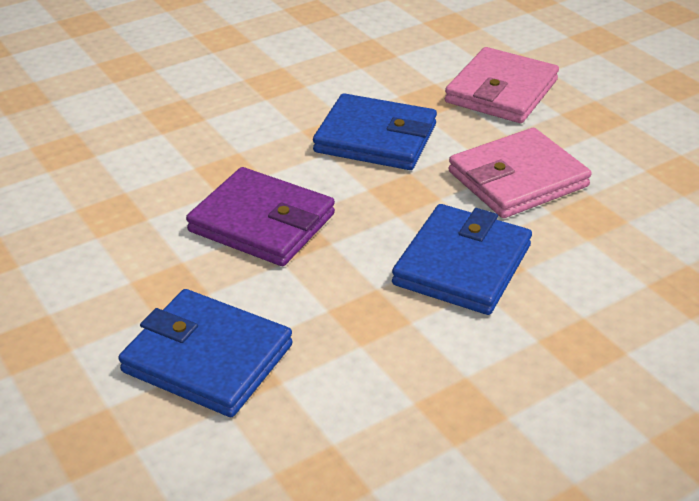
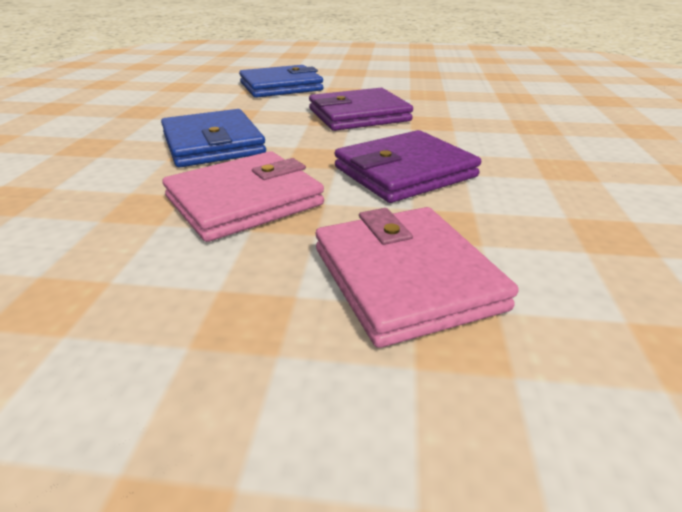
camera: 130 degrees right, 5 degrees down
blue wallet [313,93,437,170] -> purple wallet [335,130,481,203]
pink wallet [448,128,592,218] -> pink wallet turned 45 degrees clockwise [163,151,324,242]

